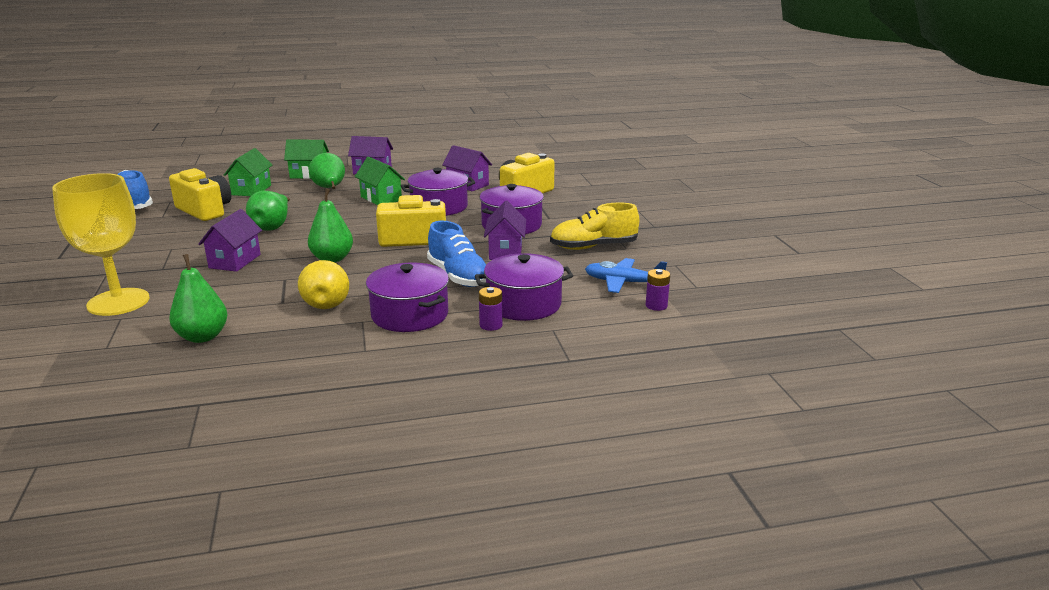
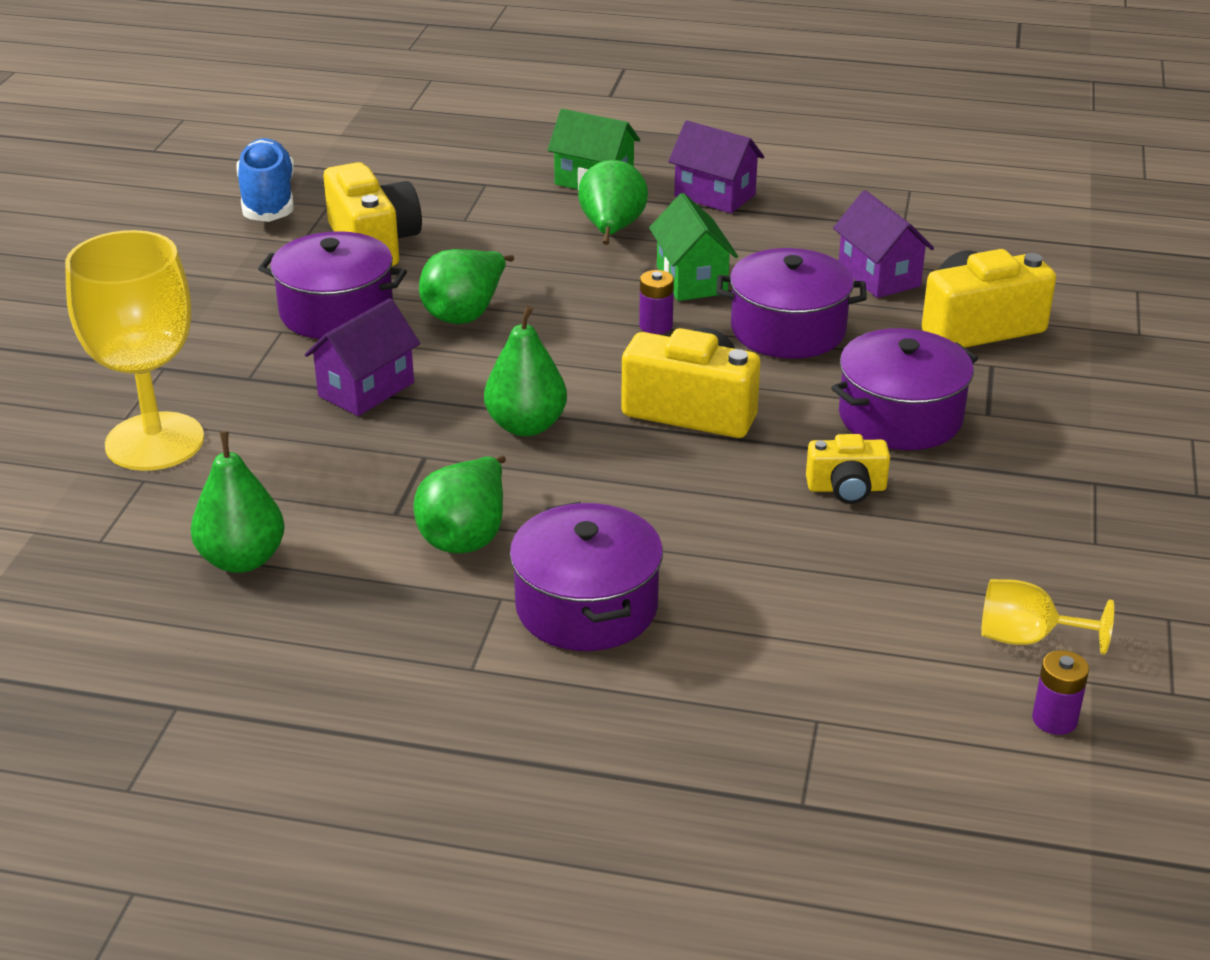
camera: 25 degrees right, 10 degrees up
green house [224,148,273,196] -> none
yellow pear [298,260,349,309] -> green pear [413,455,506,553]
blue shoe [427,221,486,287] -> none
purple pot [475,253,573,321] -> purple pot moved to [258,231,407,339]
purple battery [479,287,503,331] -> purple battery moved to [639,270,674,334]
purple house [484,201,526,260] -> yellow camera [806,434,890,504]
yellow shoe [550,202,639,250] -> none
blue plane [585,258,667,293] -> yellow goblet [981,579,1114,655]

